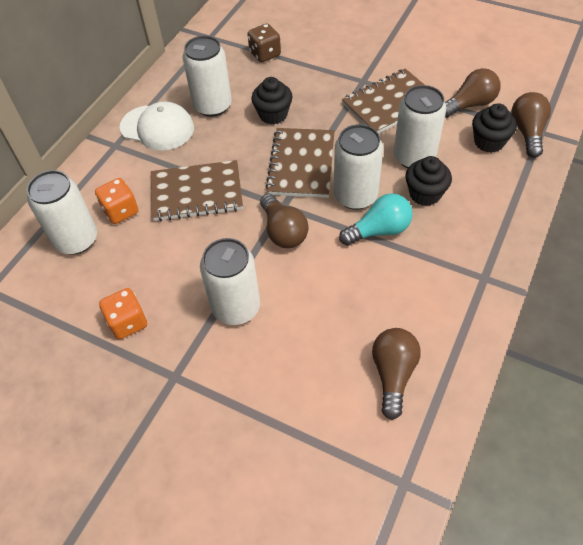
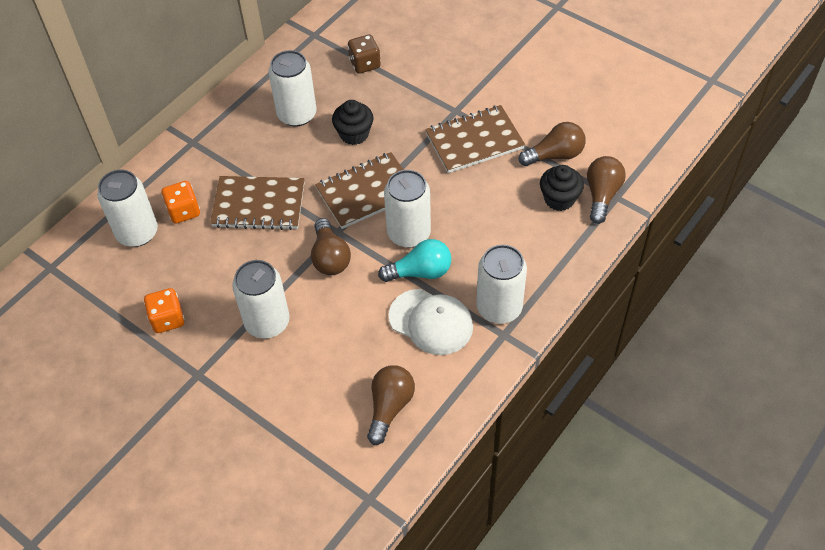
camera: 10 degrees right, 0 degrees up
white cap [120,101,194,151] -> white cap moved to [389,289,473,355]
brown notebook [265,128,335,198] -> brown notebook turned 45 degrees clockwise [315,152,404,229]
white can [394,85,446,168] -> white can moved to [476,245,527,324]
black cupcake [405,156,452,206] -> none

